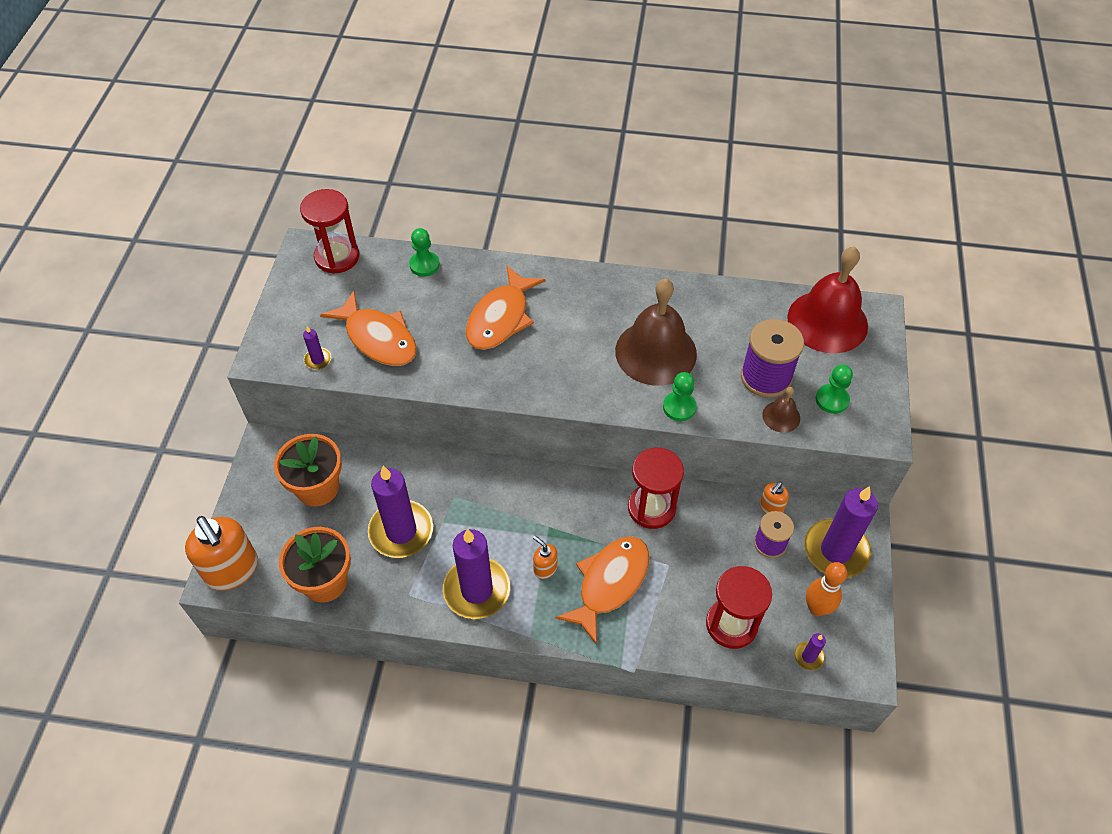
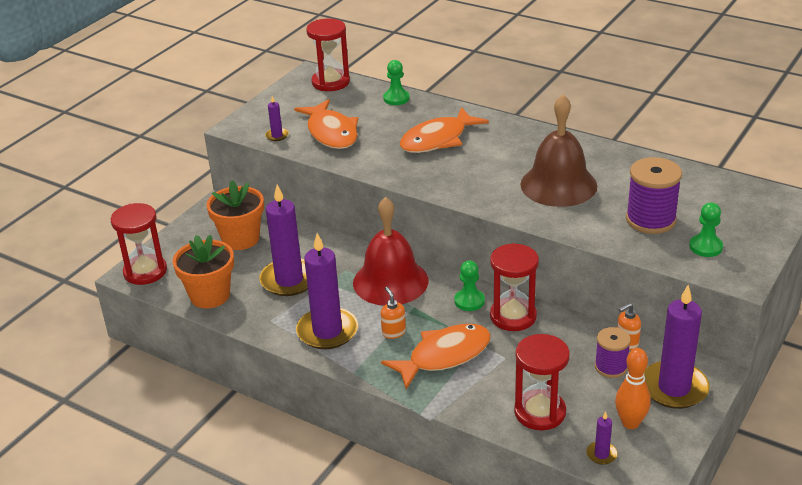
camera: 25 degrees right, 20 degrees down
orange soap dispenser [185,516,258,590] -> red hourglass [111,203,167,285]
green pawn [663,372,697,421] -> green pawn moved to [454,261,485,311]
brown bell [762,387,800,433] -> none
red bell [787,247,868,353] -> red bell moved to [353,197,428,306]

